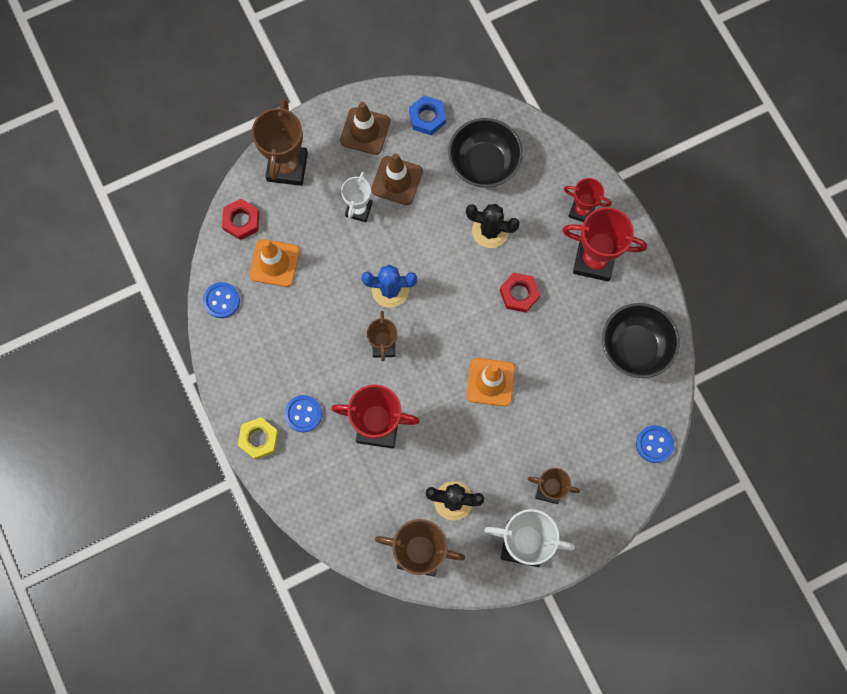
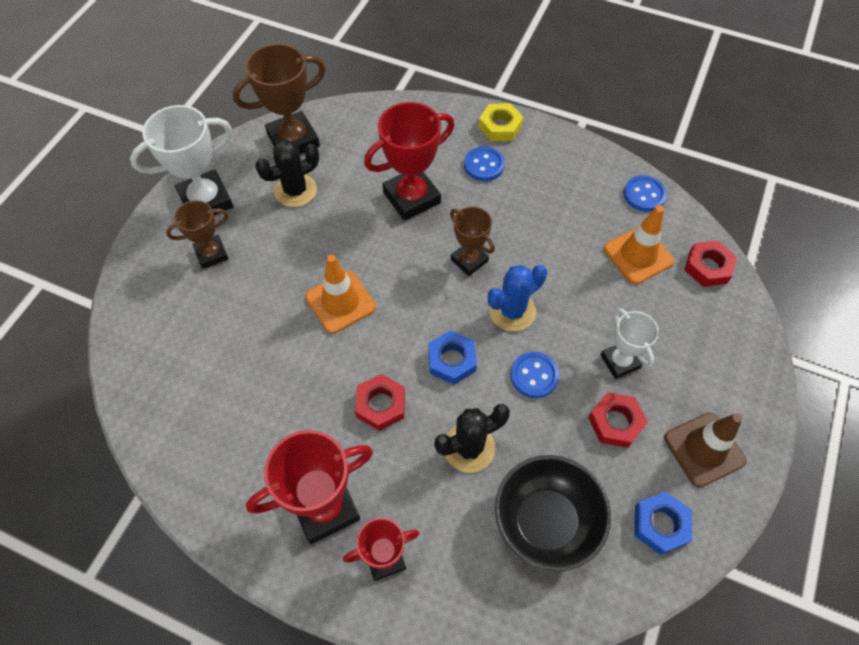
camera: 140 degrees right, 15 degrees down
brown trophy [252,100,308,186] -> none
brown traffic cone [371,153,423,205] -> red nut [588,392,648,448]
black bowl [602,303,680,378] -> none
blue button [636,425,674,463] -> blue button moved to [511,352,559,398]
none -> blue nut [429,330,477,385]

